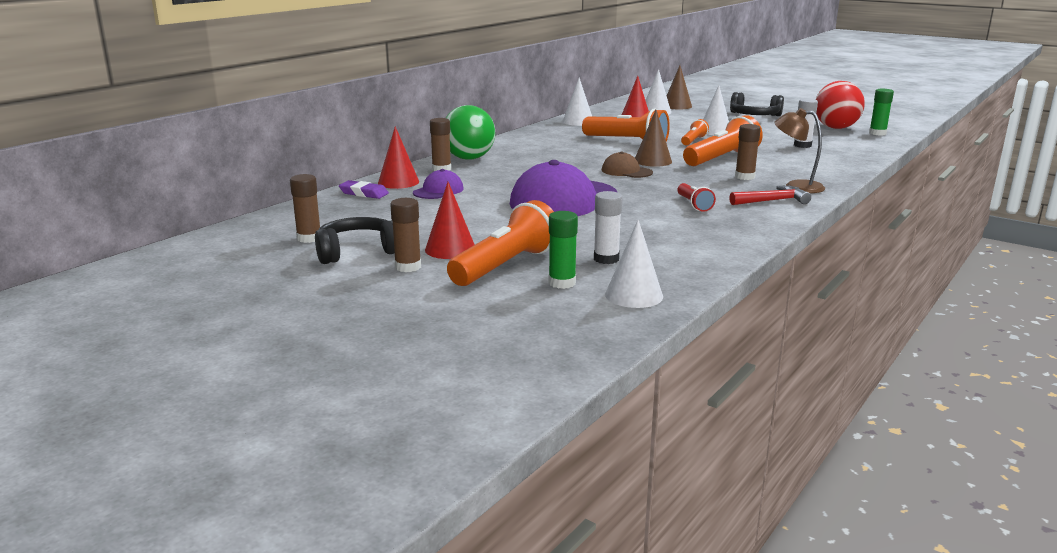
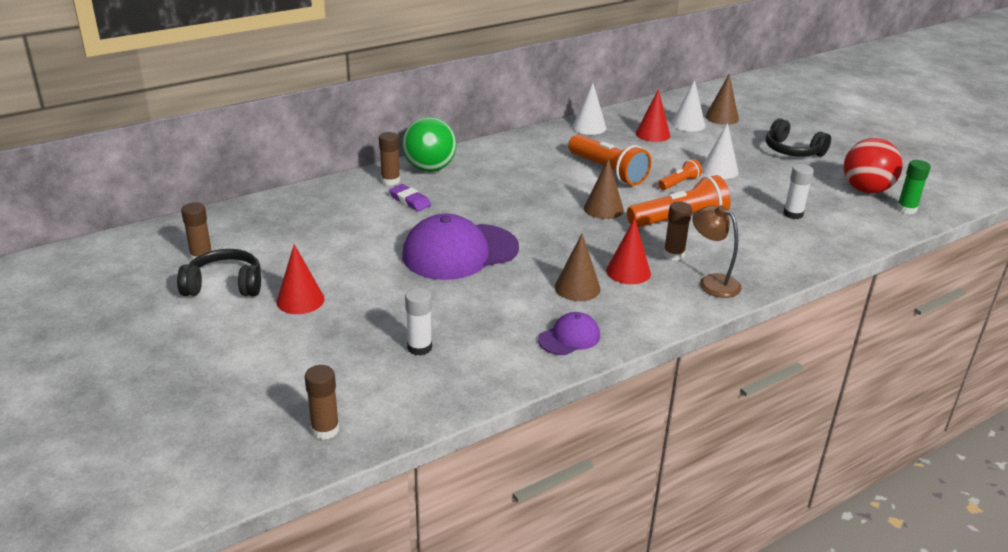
camera: 20 degrees right, 10 degrees up
purple eraser [339,180,389,199] -> purple eraser moved to [389,184,431,211]
red cone [378,126,419,189] -> red cone moved to [606,218,651,284]
brown glue stick [390,198,421,272] -> brown glue stick moved to [305,365,339,440]
purple cap [413,169,464,199] -> purple cap moved to [538,312,600,355]
orange flashlight [447,200,554,286] -> none
green glue stick [549,211,578,289] -> none
brown cap [602,151,653,178] -> none
white cone [605,220,663,308] -> none
red flashlight [677,183,716,212] -> brown cone [555,234,600,301]
red hammer [729,186,811,205] -> none

